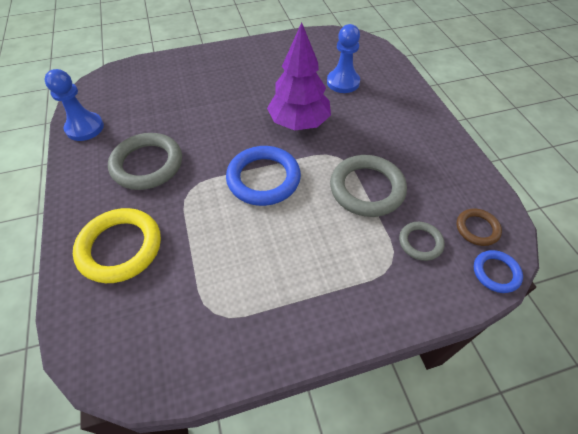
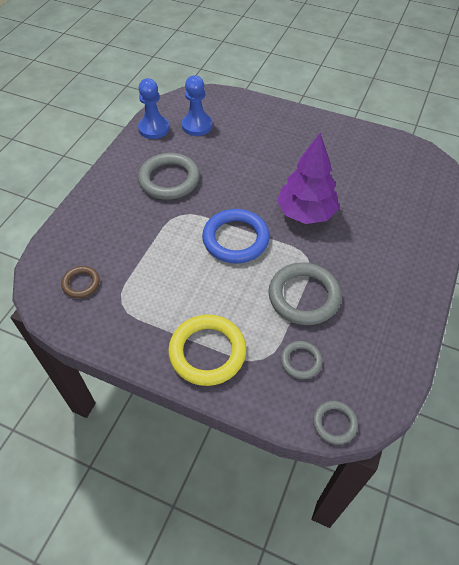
camera: 40 degrees right, 0 degrees up
yellow ring [73,208,161,283] -> yellow ring moved to [168,315,246,386]
blue pawn [327,24,360,93] -> blue pawn moved to [182,75,212,136]
brown ring [456,208,502,246] -> brown ring moved to [61,266,100,298]
blue ring [474,250,523,293] -> grey ring [313,401,358,445]

